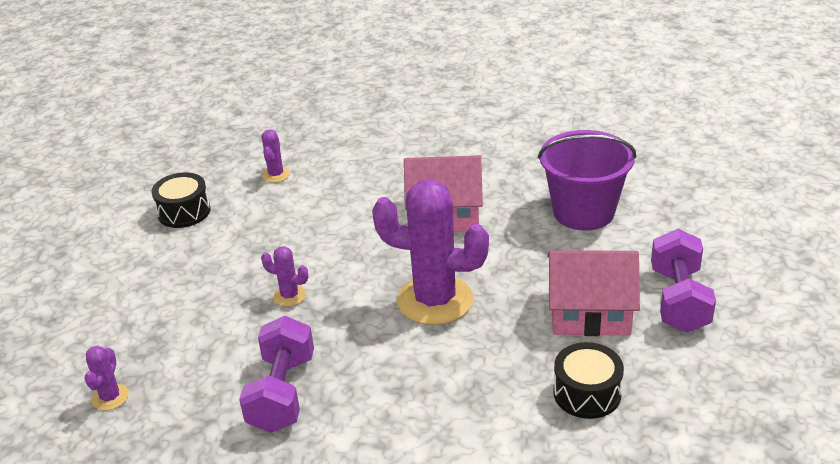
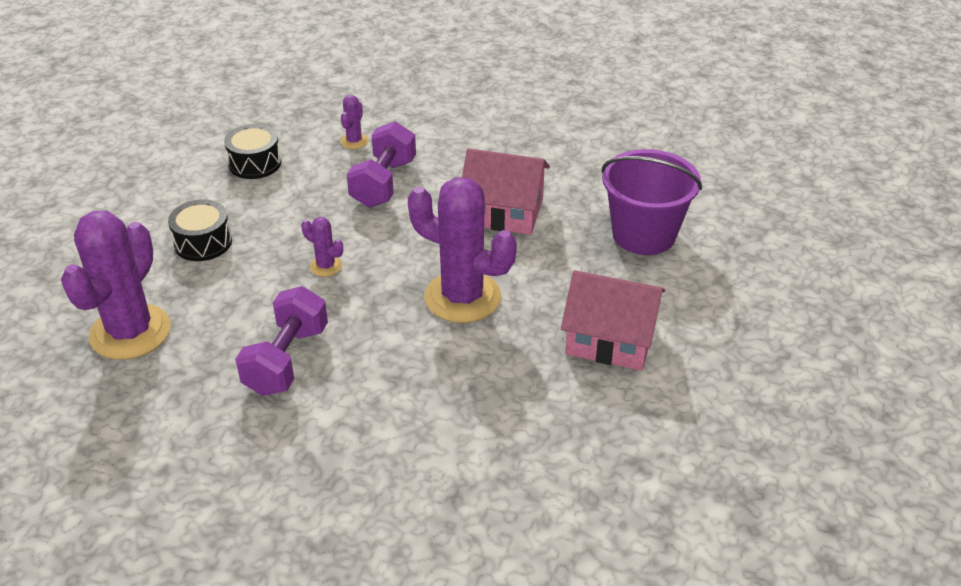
camera: 10 degrees right, 5 degrees up
purple cactus [85,346,129,411] -> purple cactus [61,211,171,360], size x2.29
black drum [553,342,624,419] -> black drum moved to [168,200,232,261]
purple dumbbell [651,229,716,333] -> purple dumbbell moved to [347,121,416,208]

